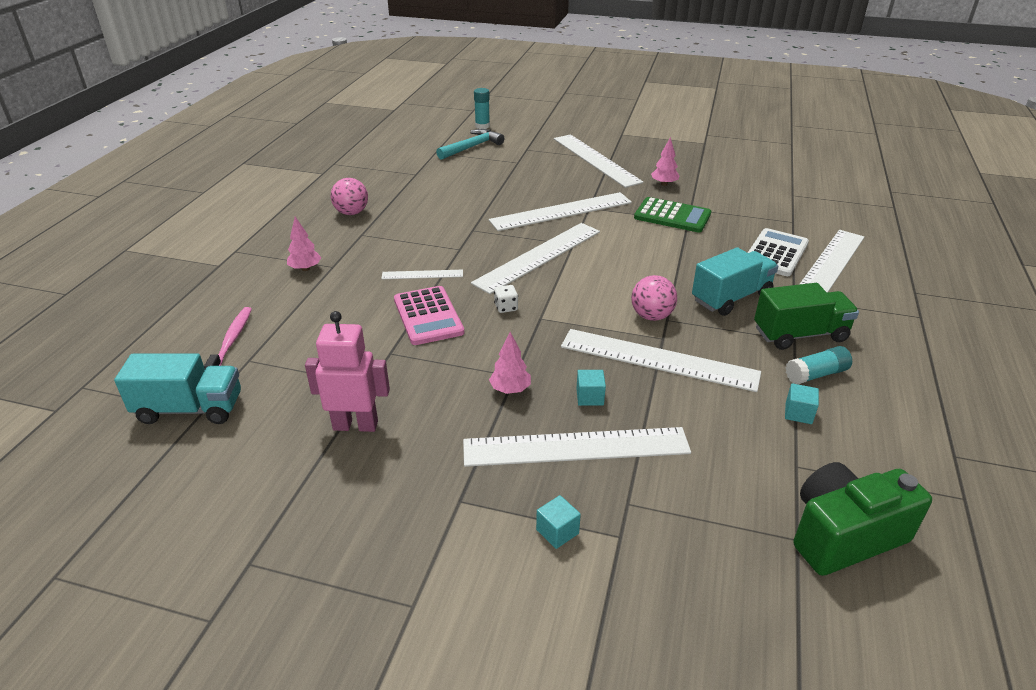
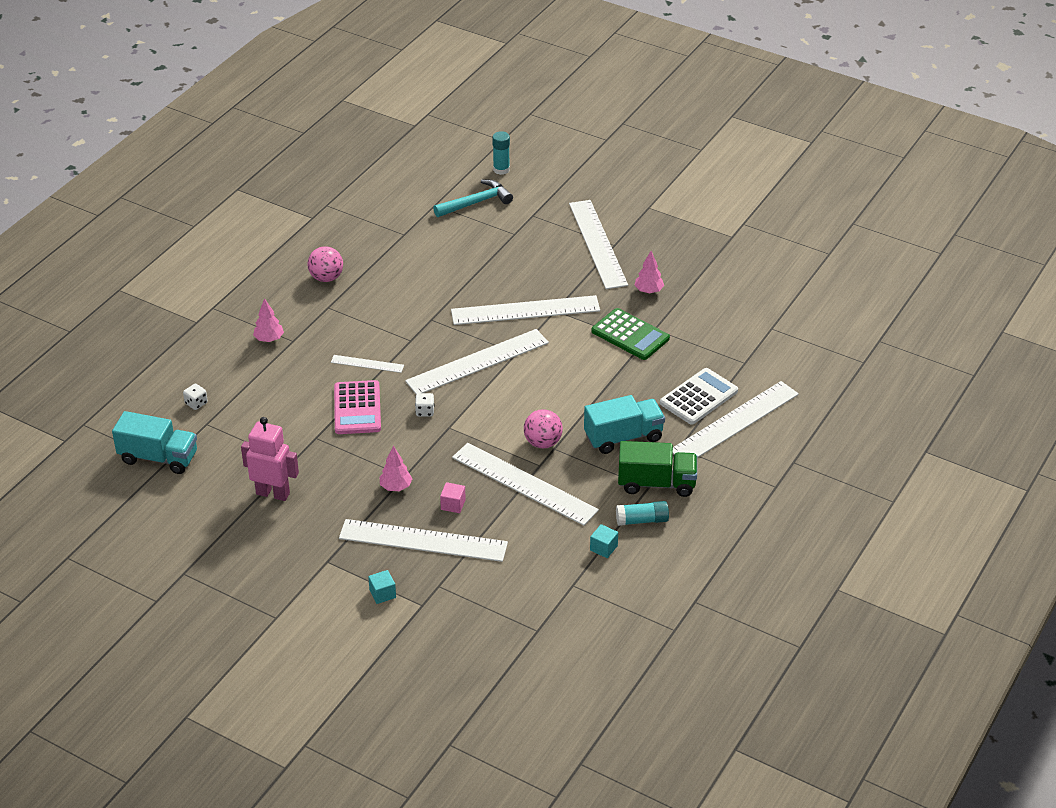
camera: 15 degrees right, 5 degrees up
pink toothbrush [204,307,252,369] -> white dice [183,384,208,410]
turquoise cube [576,370,606,406] -> pink cube [440,482,466,513]
green camera [794,462,932,576] -> none

